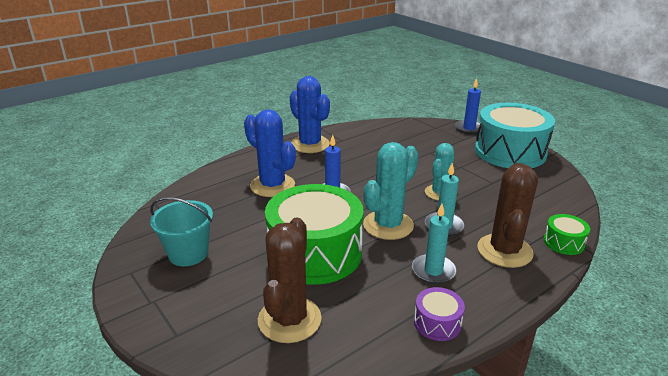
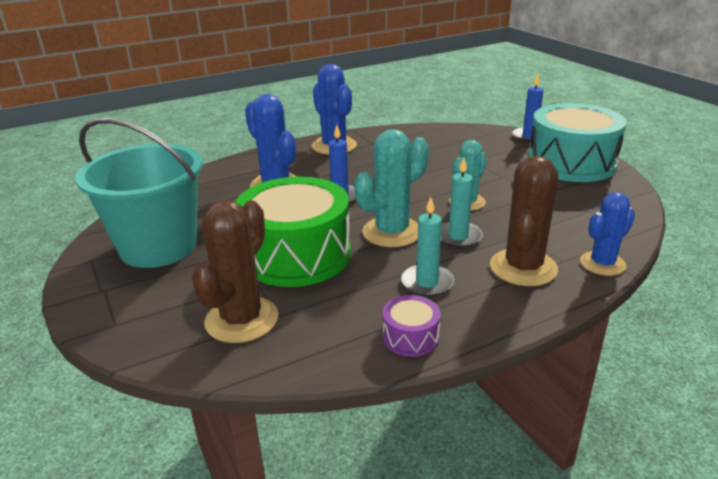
camera: 10 degrees right, 0 degrees up
turquoise bucket [150,198,213,266] -> turquoise bucket [75,118,203,268], size x1.73
green drum [544,214,590,255] -> blue cactus [580,192,635,276]

